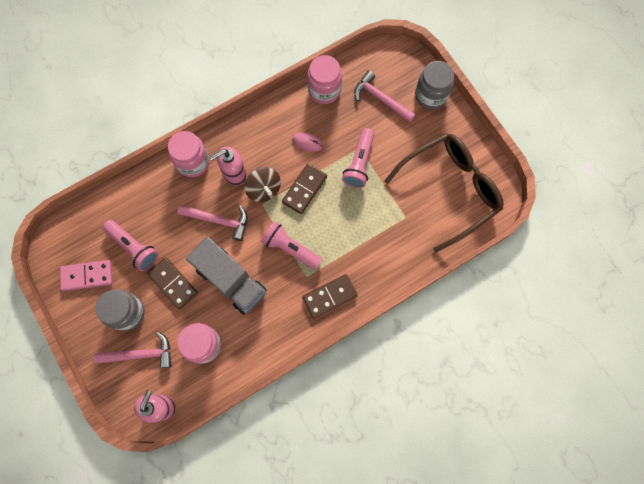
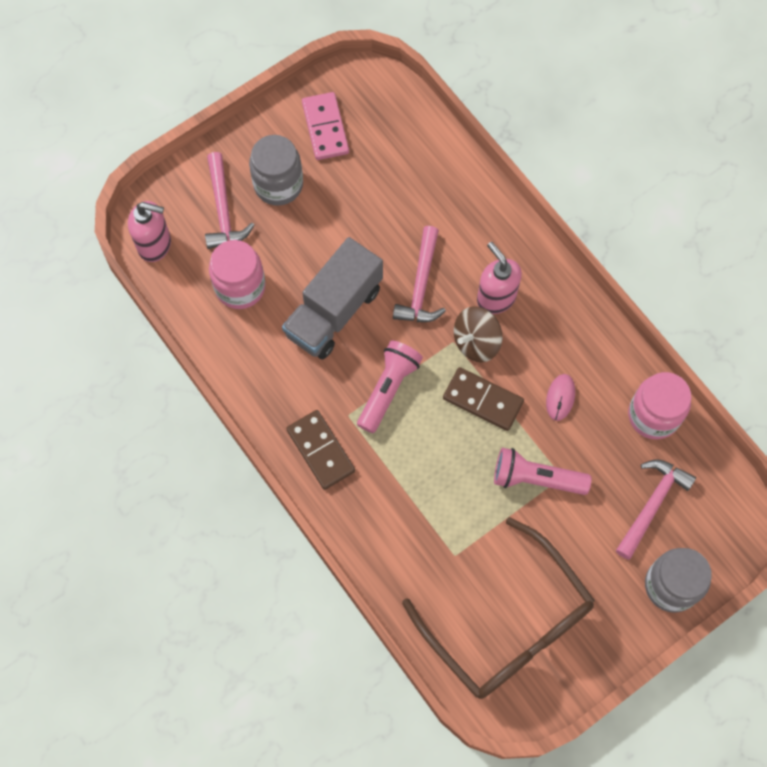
camera: 85 degrees right, 5 degrees down
pink flashlight [102,220,158,271] -> none
brown domino [147,257,198,309] -> none
pink jar [168,131,209,177] -> none

